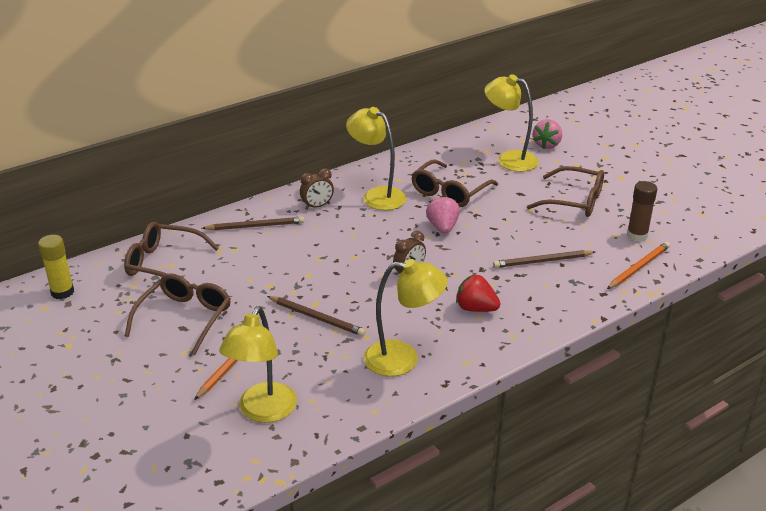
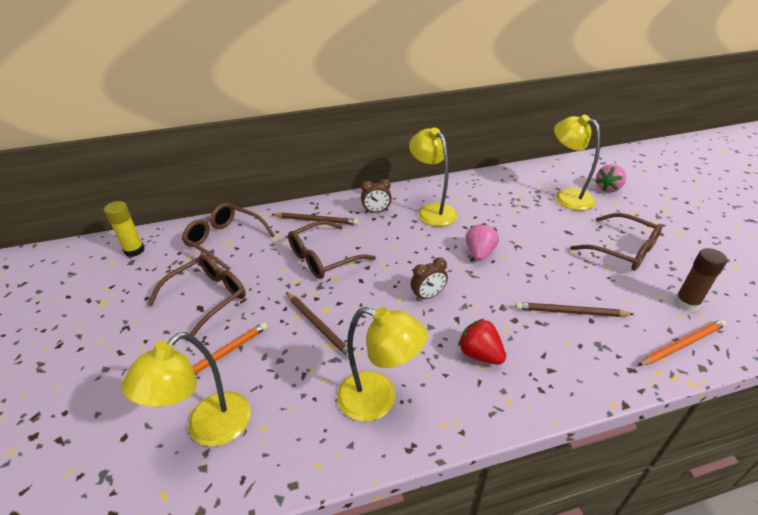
camera: 20 degrees right, 5 degrees up
brown glasses [411,160,498,207] -> brown glasses moved to [288,221,376,279]

